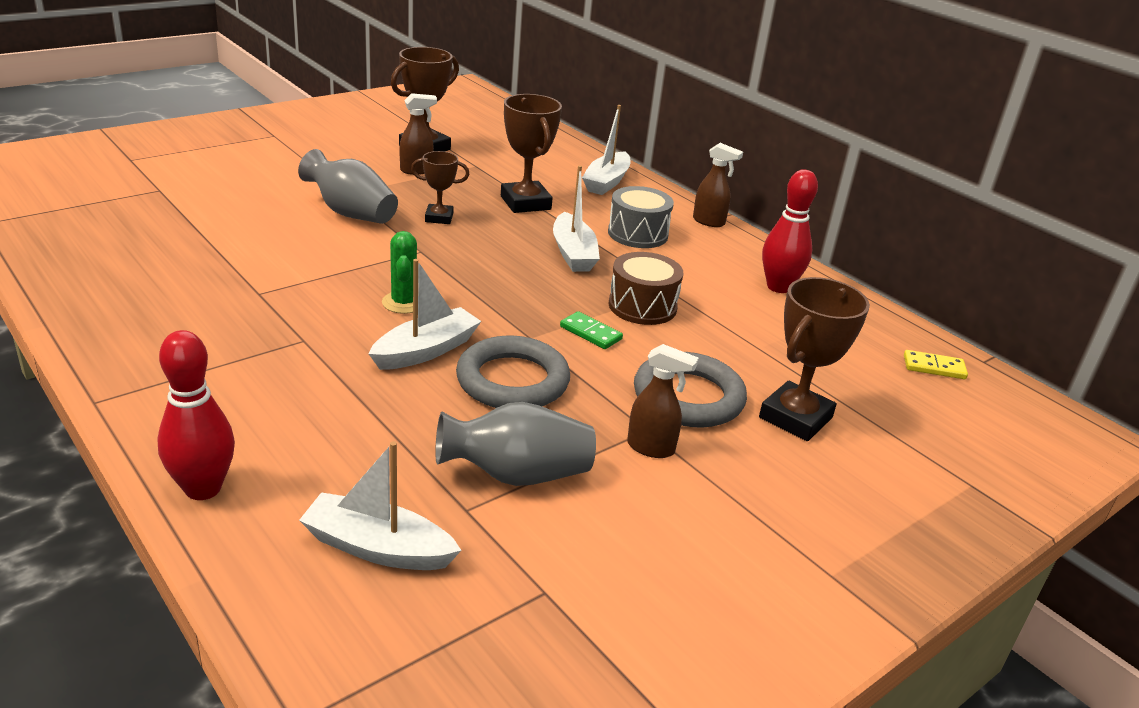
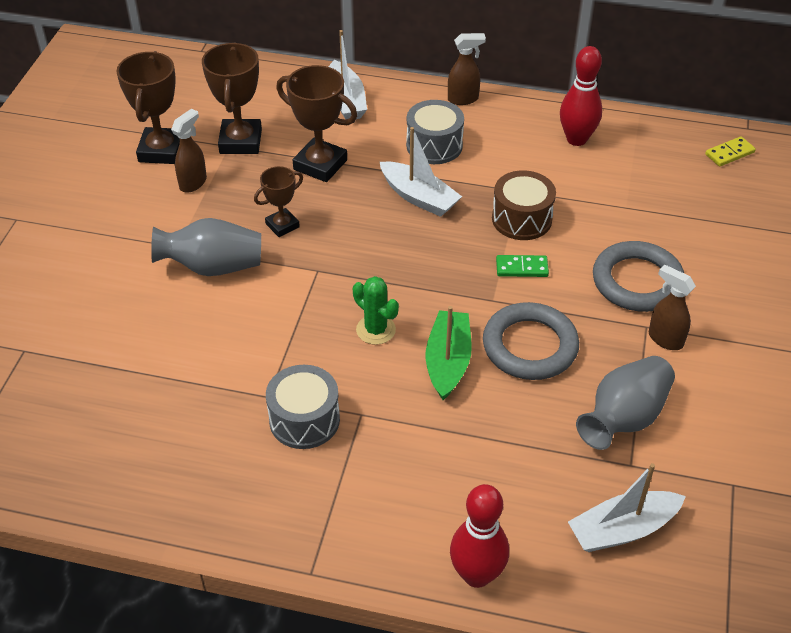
camera: 35 degrees left, 15 degrees up
white boat [369,259,481,370] -> green boat [426,306,472,400]
brown spray bottle [627,344,699,458] -> brown spray bottle turned 120 degrees counterclockwise [649,265,696,350]
brown trophy [759,277,870,441] -> brown trophy moved to [202,43,262,154]
none -> grey drum [266,365,340,449]

